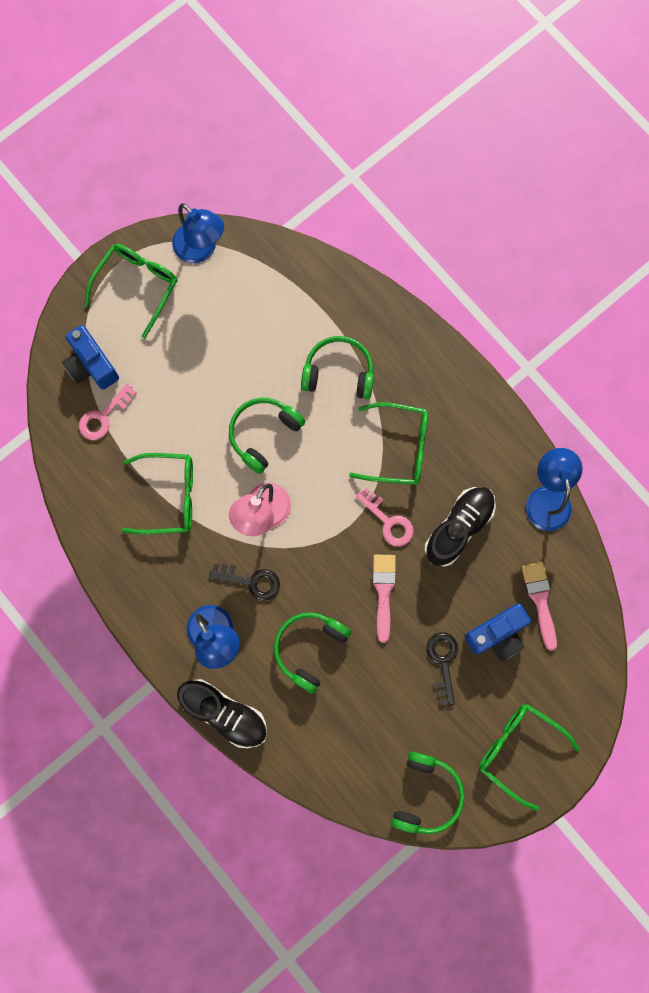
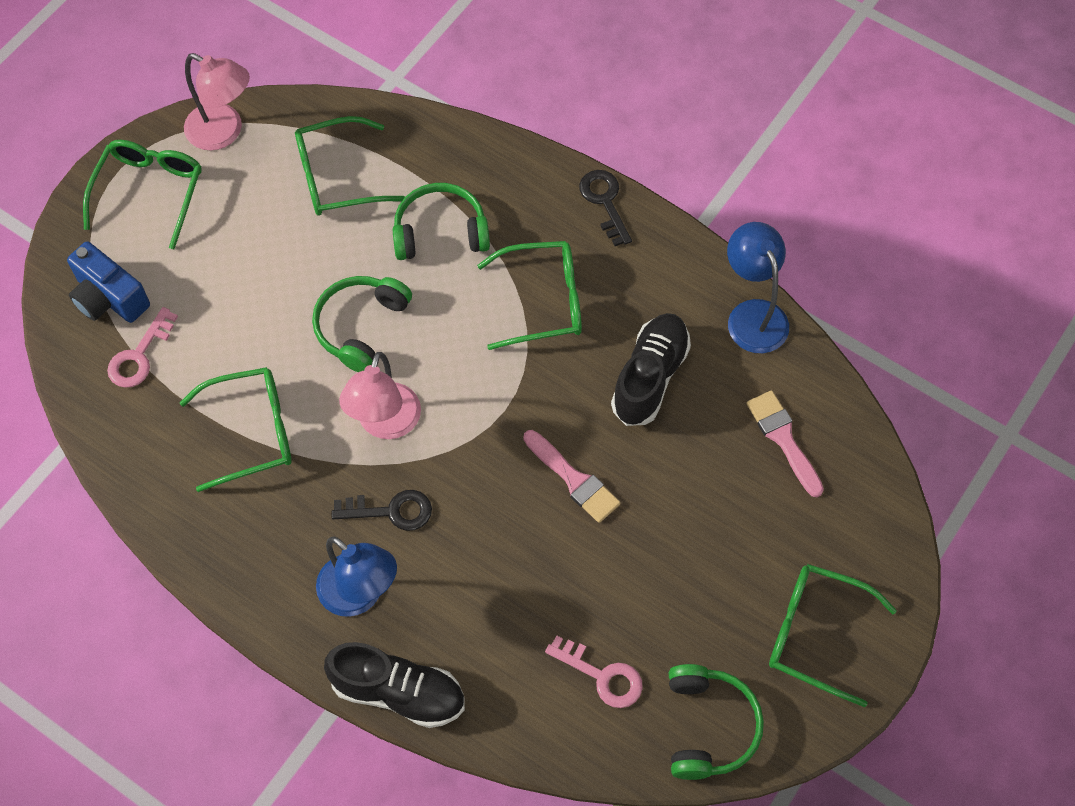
camera: 15 degrees left, 15 degrees down
blue lamp [172,203,224,263] -> pink lamp [184,53,250,150]
green headphones [274,612,351,694] -> none
pink key [356,488,414,546] -> pink key moved to [545,635,643,708]
pink brush [373,555,396,643] -> pink brush turned 150 degrees clockwise [523,430,620,523]
black key [426,632,458,705] -> black key moved to [579,170,632,246]
blue camera [465,603,531,661] -> none
none -> green glasses [295,116,405,216]

